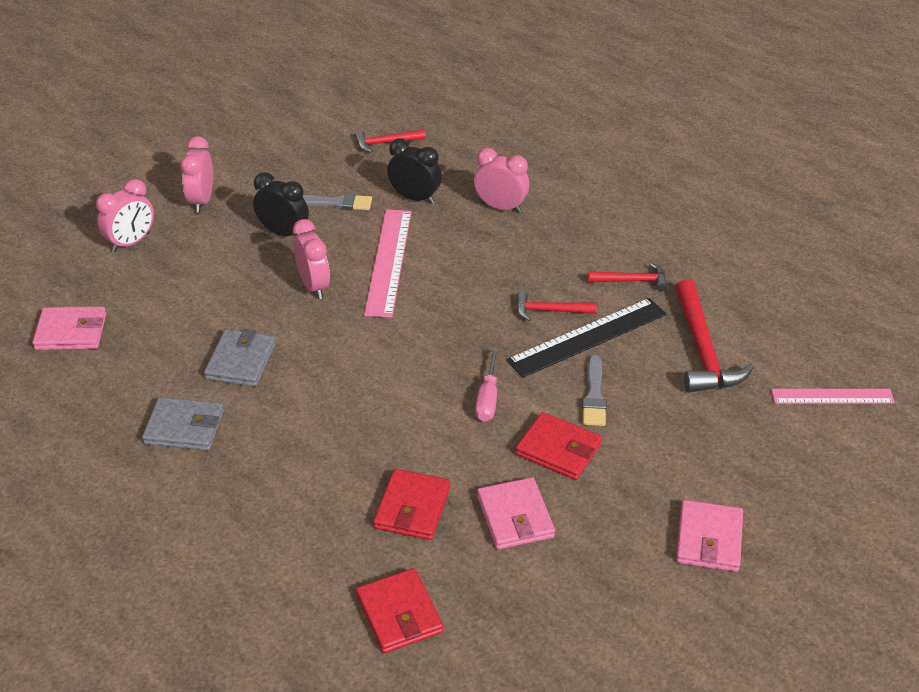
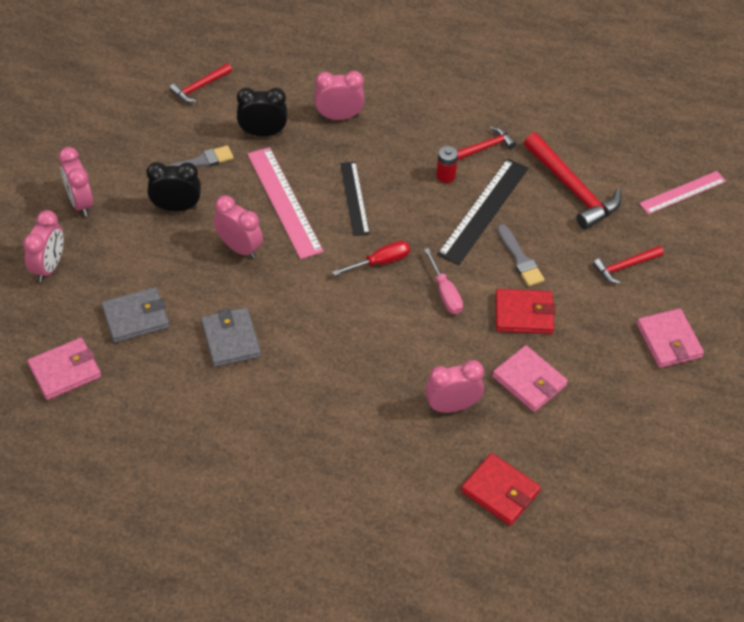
camera: 30 degrees left, 10 degrees up
grey wallet [142,397,224,451] -> grey wallet moved to [101,287,169,343]
red wallet [373,469,450,540] -> pink clock [425,360,484,413]
red hammer [516,291,597,321] -> red hammer moved to [593,246,664,284]
none -> red screwdriver [333,241,410,276]
none -> black ruler [340,162,370,236]
none -> red battery [436,146,458,183]

